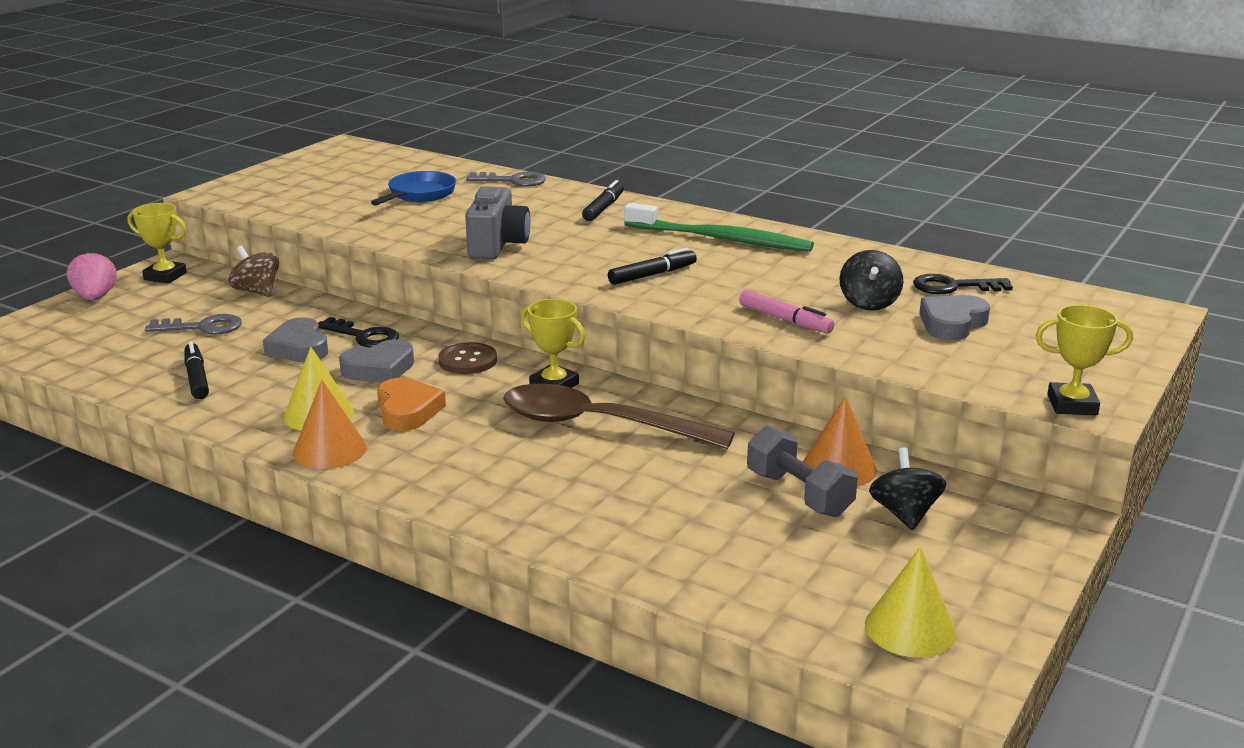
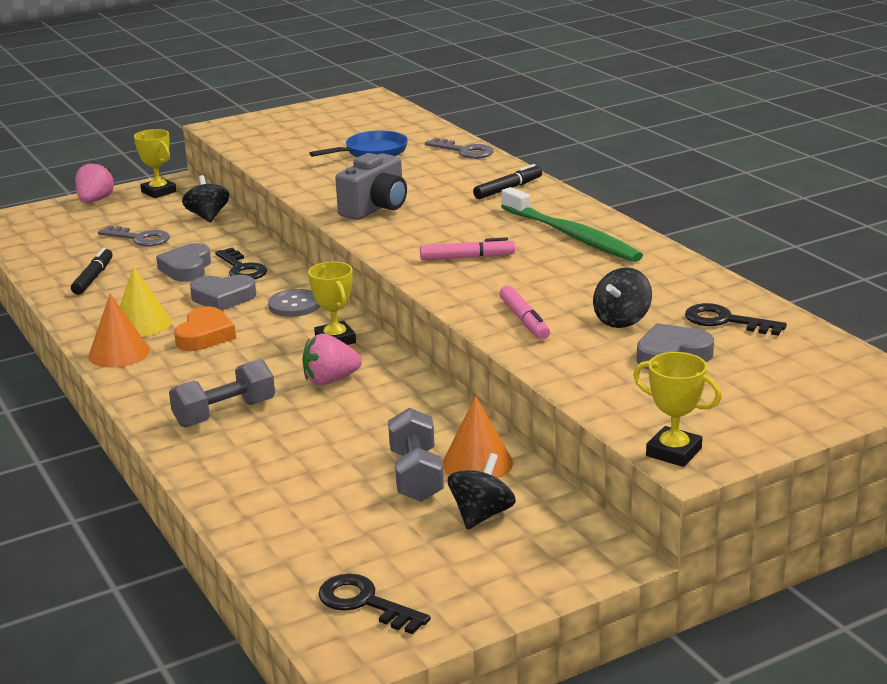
camera: 30 degrees right, 0 degrees up
brown spinning top [229,246,279,297] -> black spinning top [182,175,230,223]
brown button [438,342,497,374] -> grey button [268,289,320,317]
brown spoon [503,384,735,449] -> pink strawberry [302,334,362,385]
black marker [608,248,697,285] -> pink marker [420,237,515,260]
yellow cone [865,547,956,658] -> black key [318,573,431,634]
none -> grey dumbbell [169,359,275,427]

